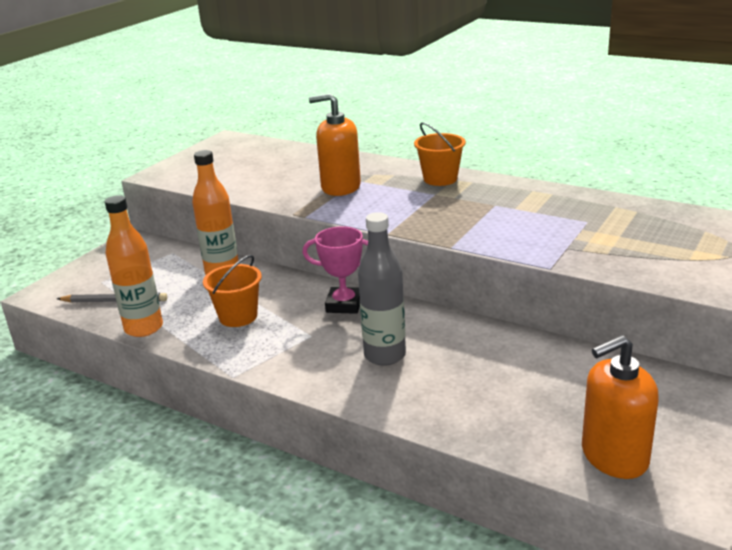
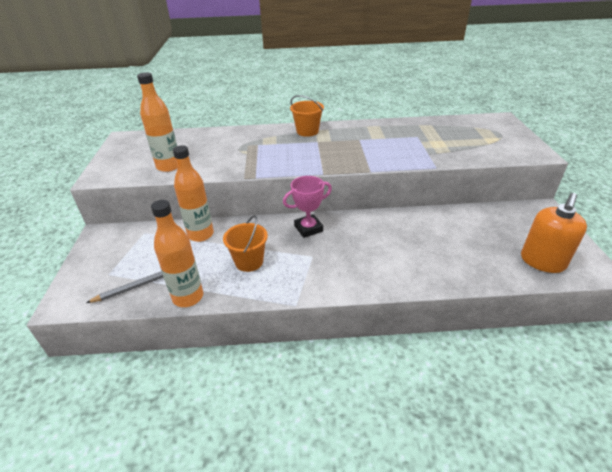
camera: 35 degrees left, 10 degrees up
orange soap dispenser [309,93,361,196] -> none
grey bottle [358,212,406,366] -> none
none -> orange bottle [137,72,177,172]

